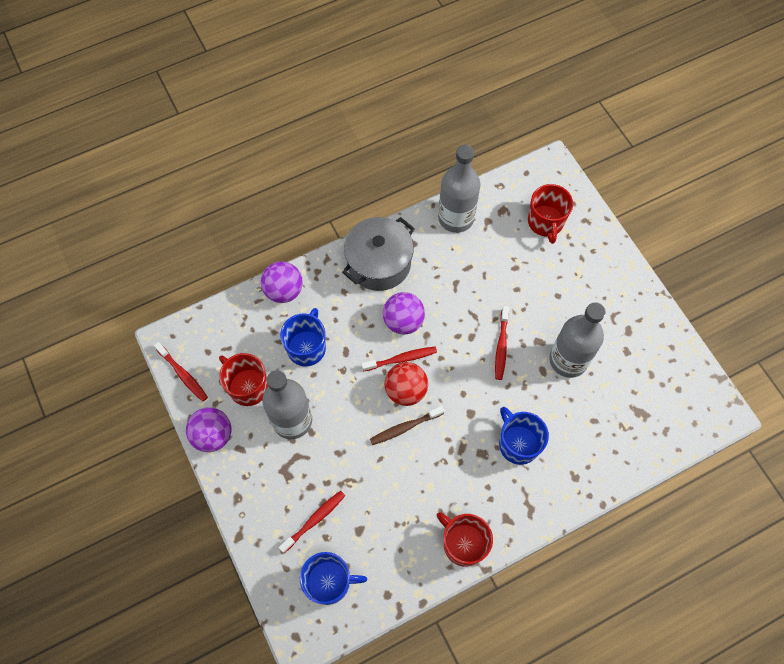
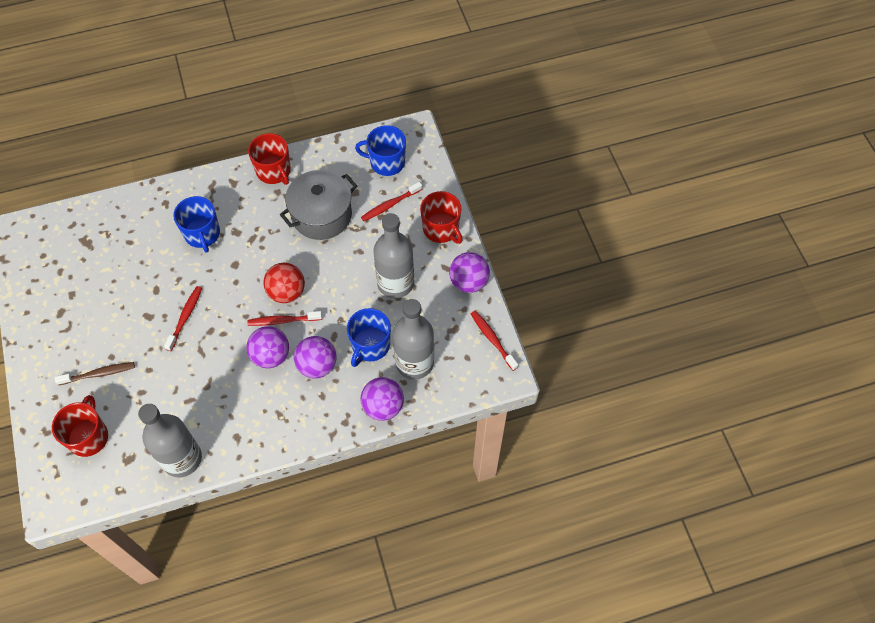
camera: 170 degrees left, 5 degrees down
red mug [219,353,268,406] -> red mug moved to [420,191,462,244]
grey pot [342,217,415,291] -> grey pot moved to [280,170,357,240]
brown toothbrush [370,406,444,445] -> brown toothbrush moved to [55,362,135,385]
grey bottle [549,302,606,378] -> grey bottle moved to [393,299,434,380]
none -> purple ball [294,336,337,378]

